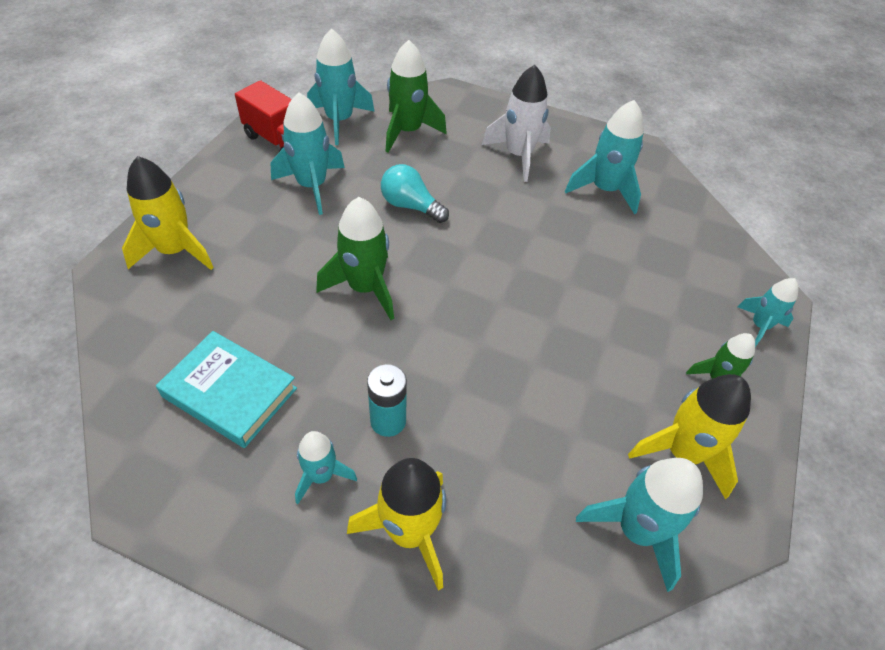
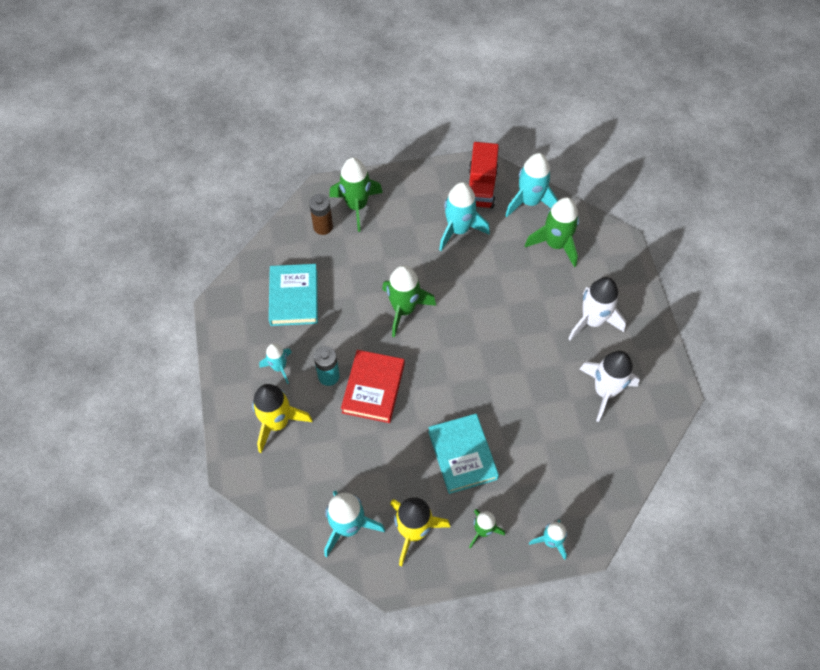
camera: 60 degrees right, 10 degrees up
yellow rocket [122,156,214,270] -> green rocket [329,157,383,232]
turquoise light bulb [381,164,449,223] -> none
turquoise rocket [565,100,644,214] -> white rocket [579,351,640,422]
none -> brown battery [309,194,333,235]
none -> red book [341,350,404,423]
none -> turquoise book [428,414,499,494]

